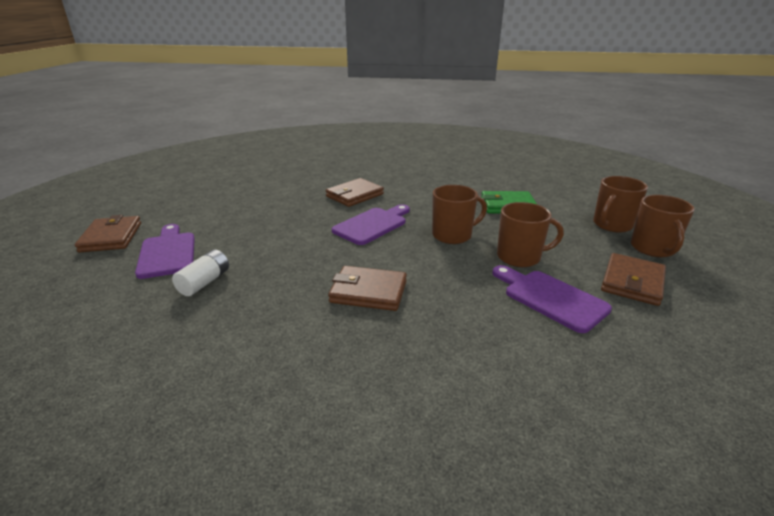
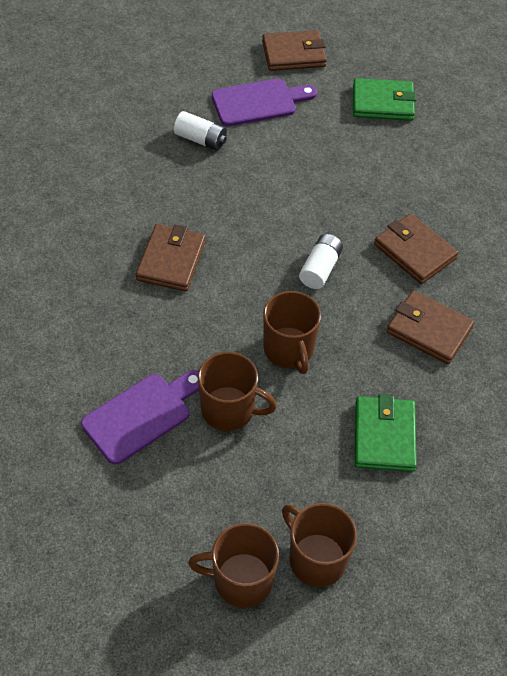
camera: 90 degrees right, 25 degrees up
purple cutting board [332,204,410,245] -> white battery [299,234,343,289]
brown mug [497,202,564,267] -> brown mug turned 75 degrees counterclockwise [198,352,277,431]
brown wallet [601,253,666,306] -> brown wallet moved to [387,290,475,364]
none -> green wallet [353,78,416,121]

